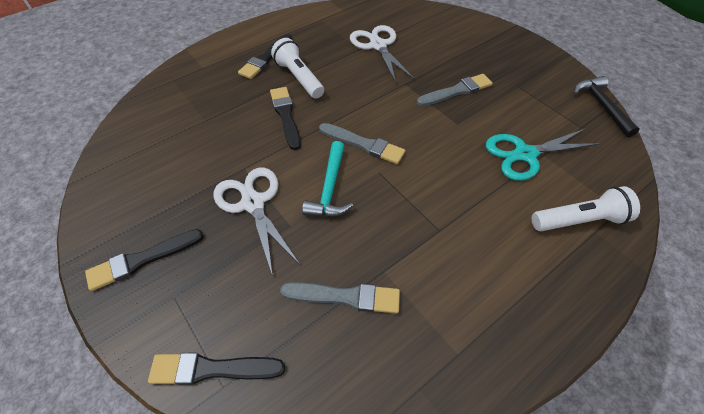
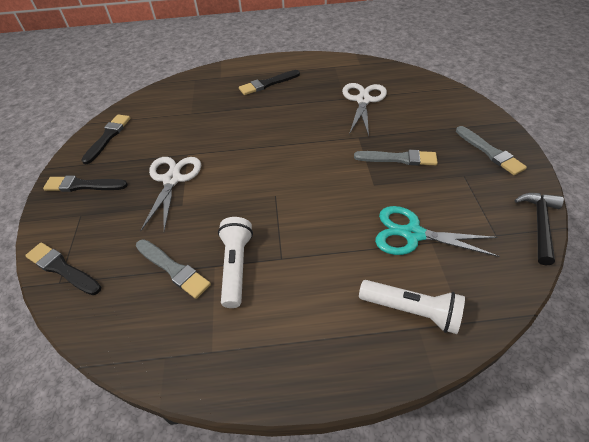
camera: 35 degrees right, 5 degrees down
black brush [270,87,301,150] -> black brush moved to [81,114,130,164]
white flashlight [271,38,324,99] -> white flashlight moved to [218,217,253,308]
turquoise hammer [302,141,353,217] -> none
grey brush [319,123,405,164] -> grey brush moved to [456,126,527,175]

